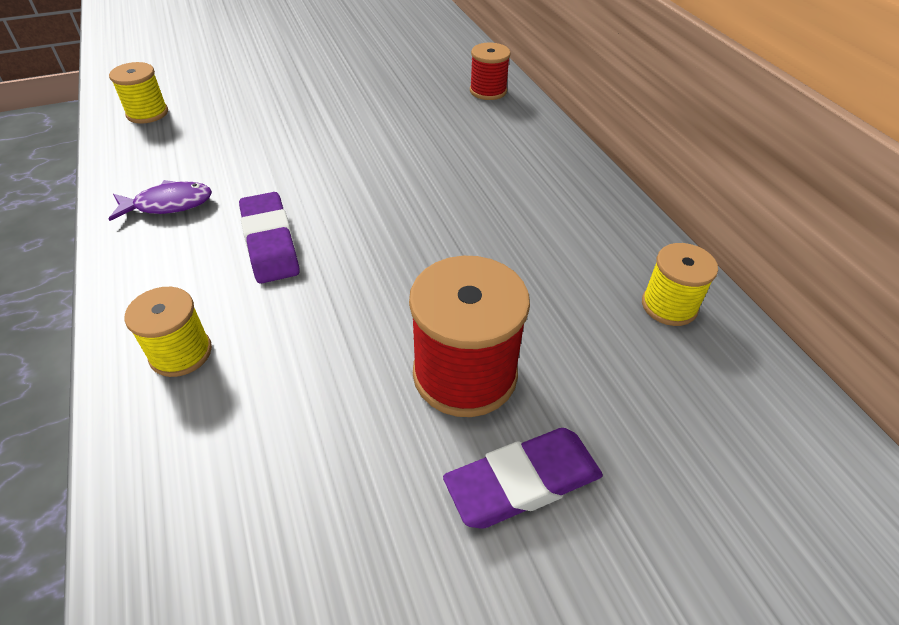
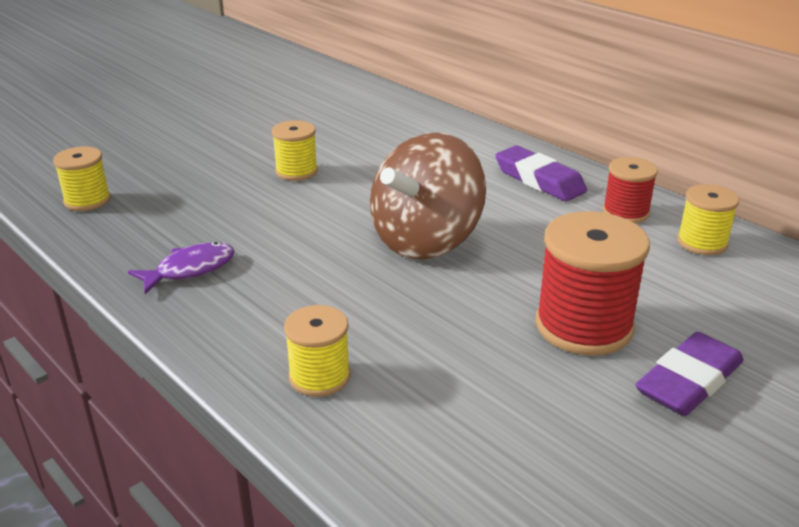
camera: 20 degrees left, 15 degrees down
purple eraser [239,192,300,284] -> purple eraser moved to [495,146,587,201]
red spool [470,43,511,100] -> red spool moved to [603,157,658,223]
none -> yellow spool [272,120,318,181]
none -> brown spinning top [370,132,486,259]

